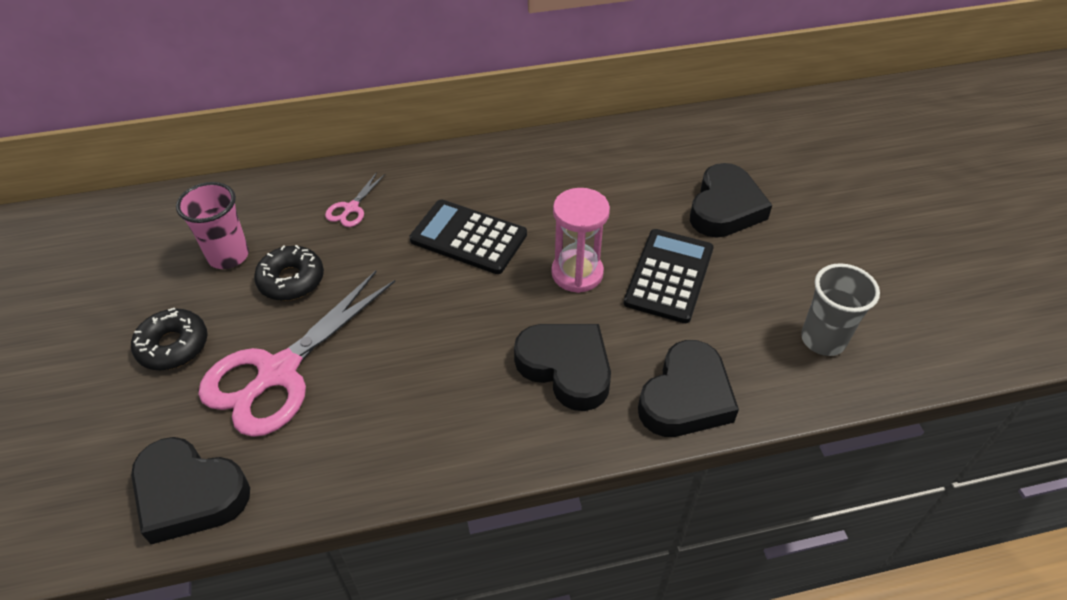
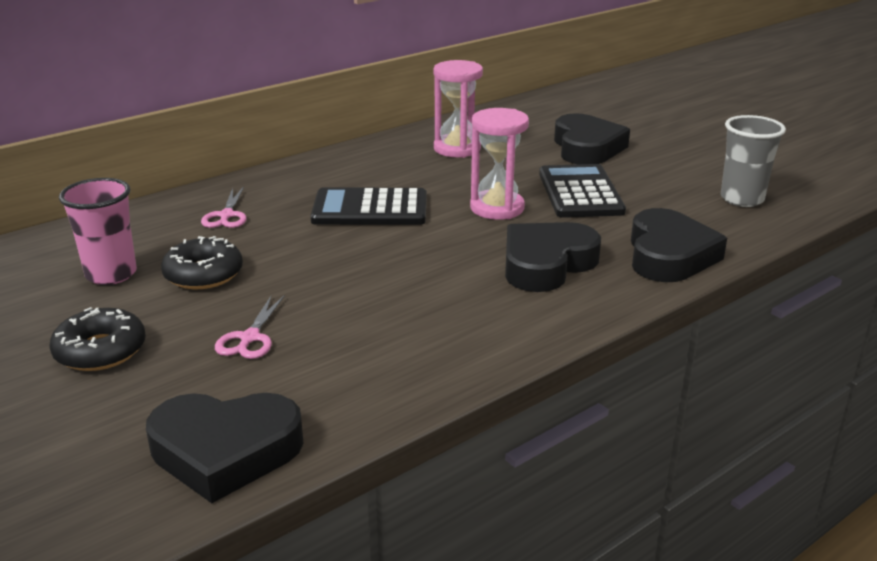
camera: 25 degrees left, 20 degrees down
pink scissors [198,271,395,437] -> pink scissors [215,295,285,359], size x0.43
black heart [514,324,611,411] -> black heart turned 60 degrees counterclockwise [505,222,601,292]
none -> pink hourglass [433,60,483,158]

